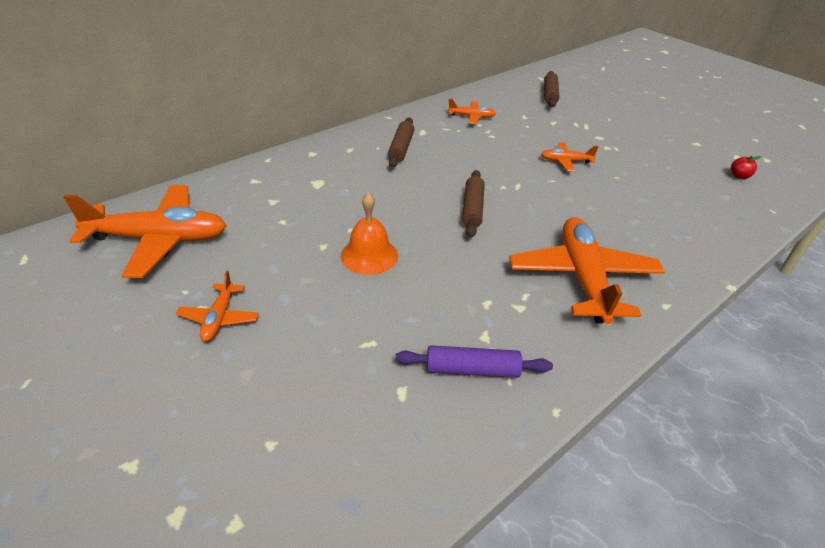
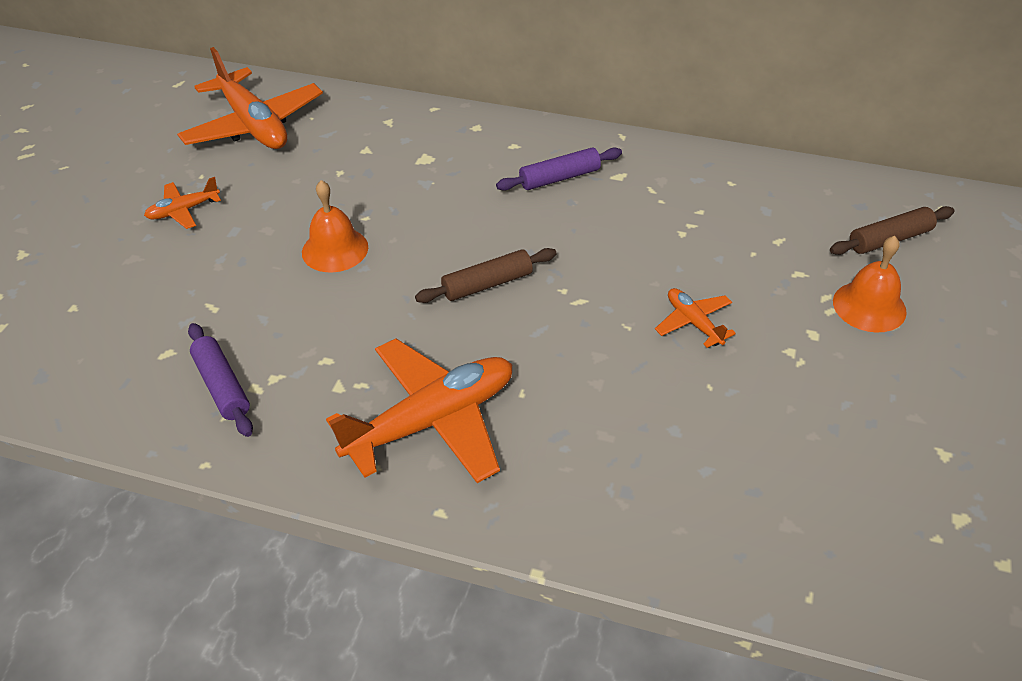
camera: 60 degrees right, 5 degrees up
brown rolling pin [388,117,414,168] -> purple rolling pin [496,147,622,191]
orange plane [448,99,496,124] -> none
red apple [731,156,761,179] -> none
none -> orange bell [833,236,907,333]

